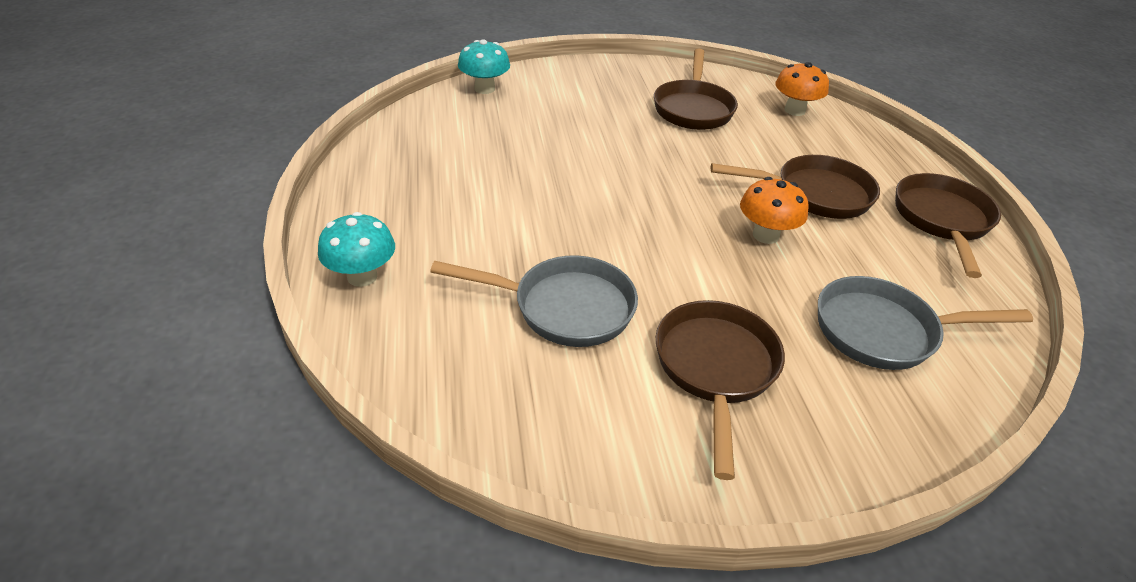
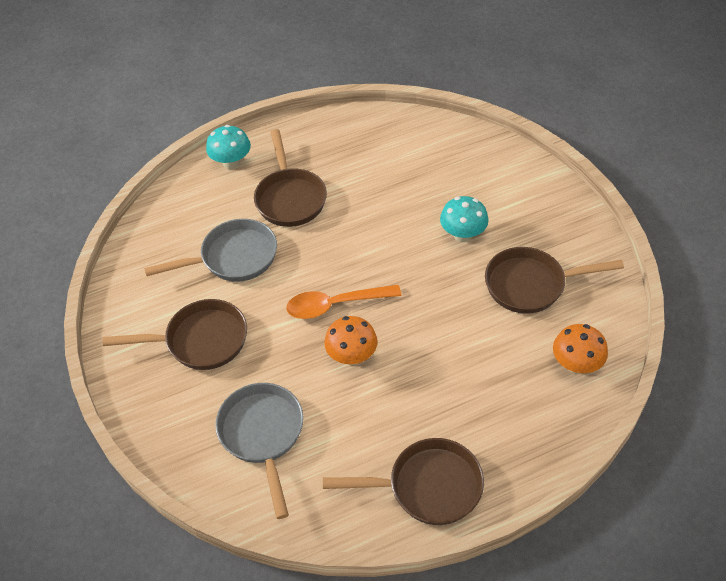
camera: 80 degrees right, 10 degrees up
grey pan [430,255,638,347] -> grey pan turned 105 degrees counterclockwise [144,219,277,282]
turquoise mushroom [458,39,510,94] -> turquoise mushroom moved to [440,196,489,242]
brown pan [711,155,880,219] -> brown pan moved to [254,129,327,227]
none -> orange spoon [286,285,402,319]

